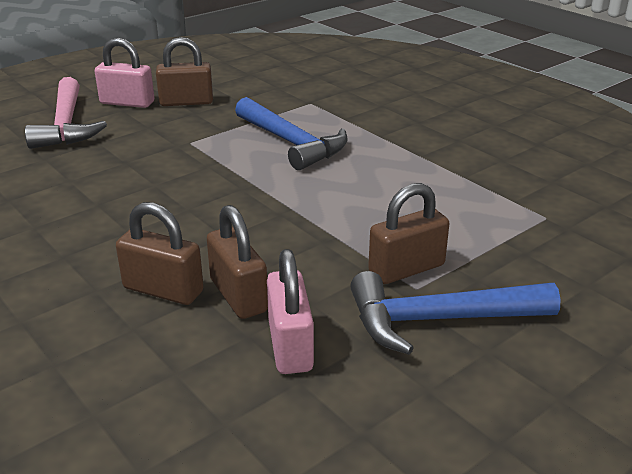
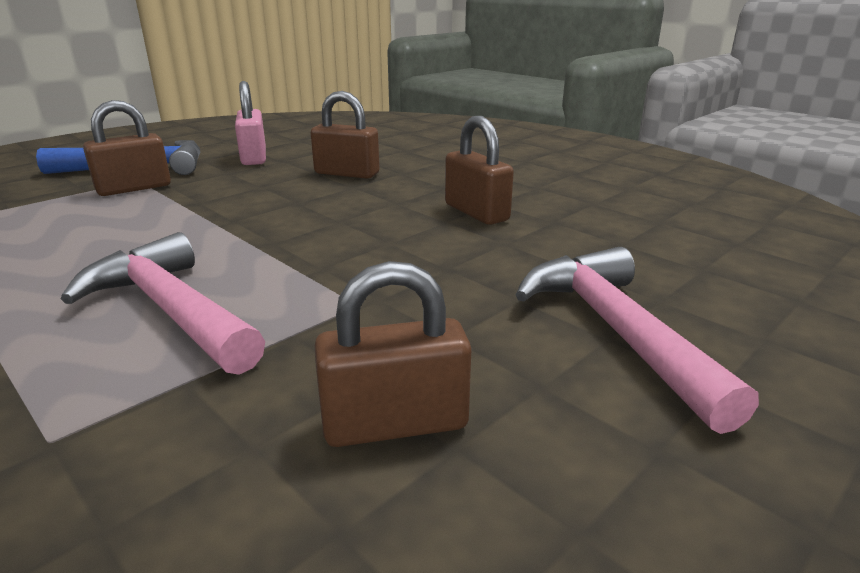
camera: 175 degrees right, 5 degrees down
pink padlock [94,38,154,108] -> none
brown padlock [207,205,268,319] -> brown padlock moved to [445,116,514,225]
blue hammer [235,97,348,170] -> pink hammer [61,232,265,375]

